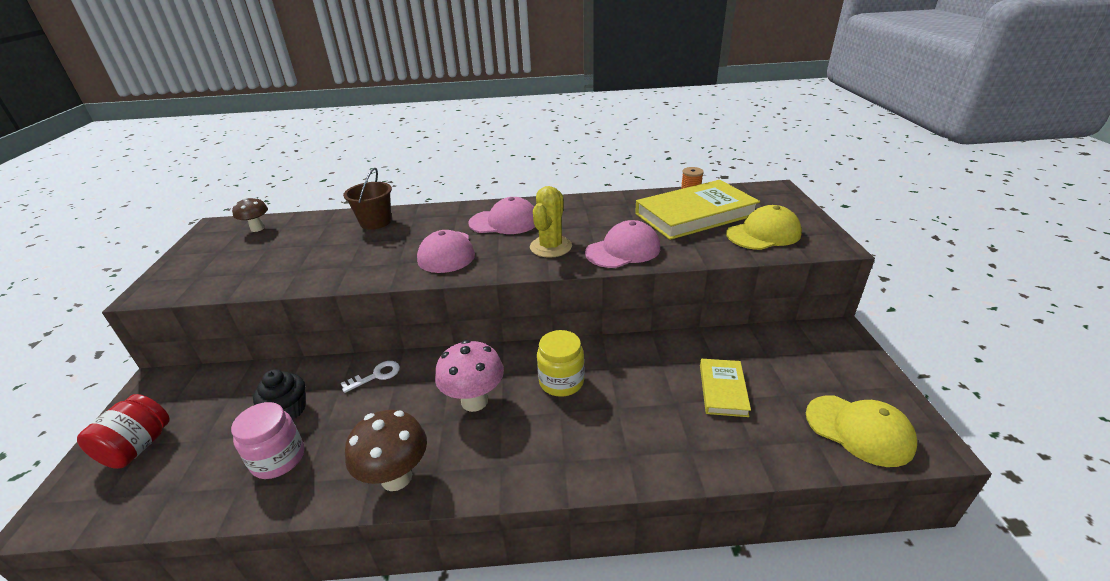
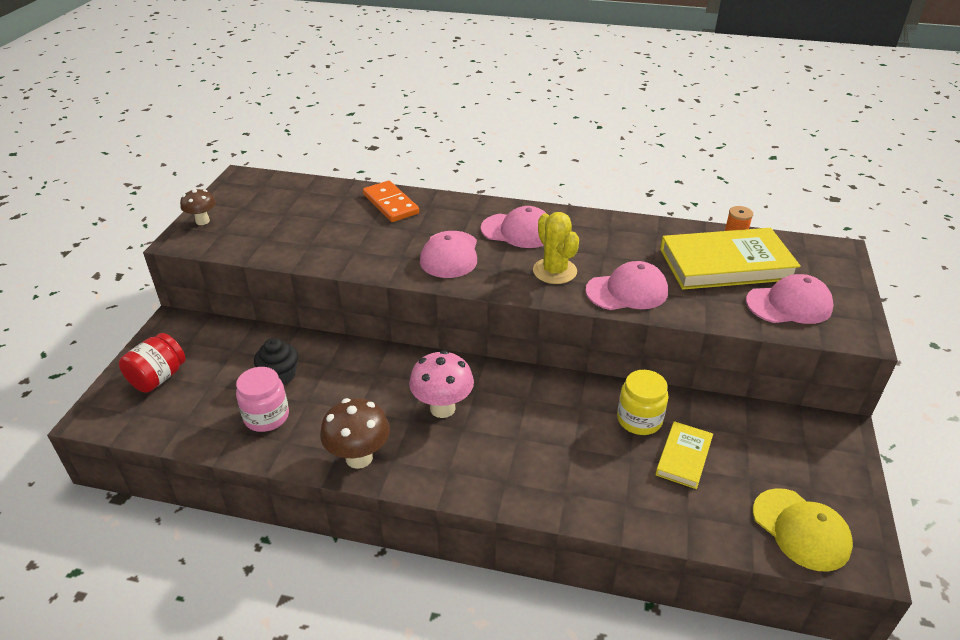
camera: 15 degrees right, 5 degrees up
brown mushroom [232,197,268,232] -> brown mushroom moved to [180,189,216,225]
white key [341,361,400,393] -> none
brown bucket [343,168,392,230] -> orange domino [363,181,419,222]
yellow cactus [530,186,572,258] -> yellow cactus turned 60 degrees counterclockwise [533,212,579,284]
yellow jar [537,330,584,397] -> yellow jar moved to [617,370,669,435]
yellow cap [726,205,802,250] -> pink cap [746,274,834,324]

